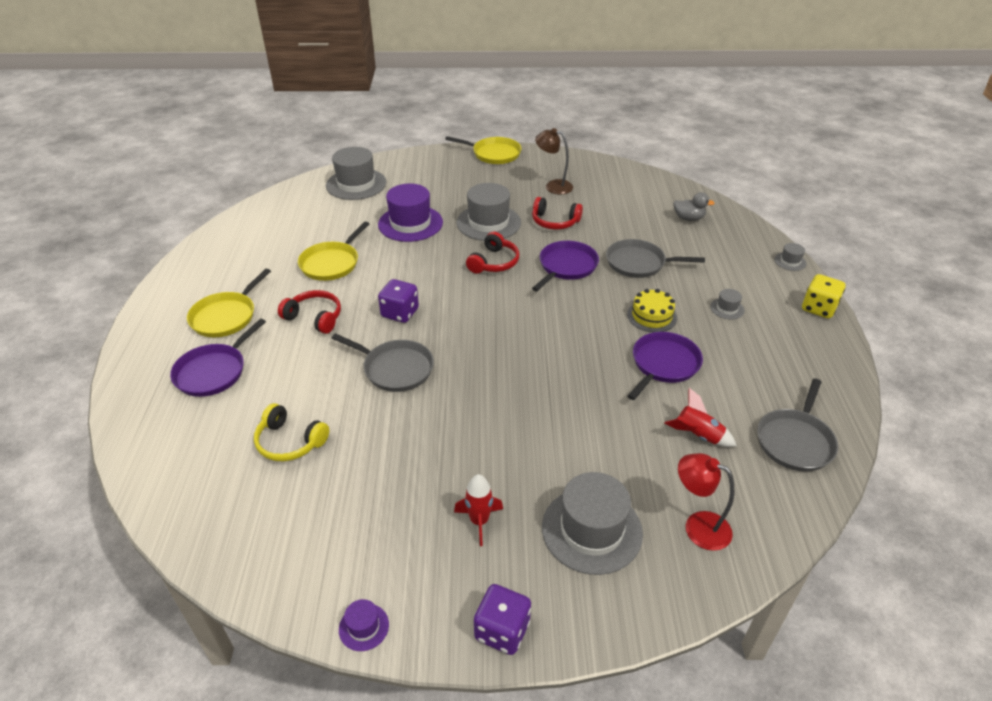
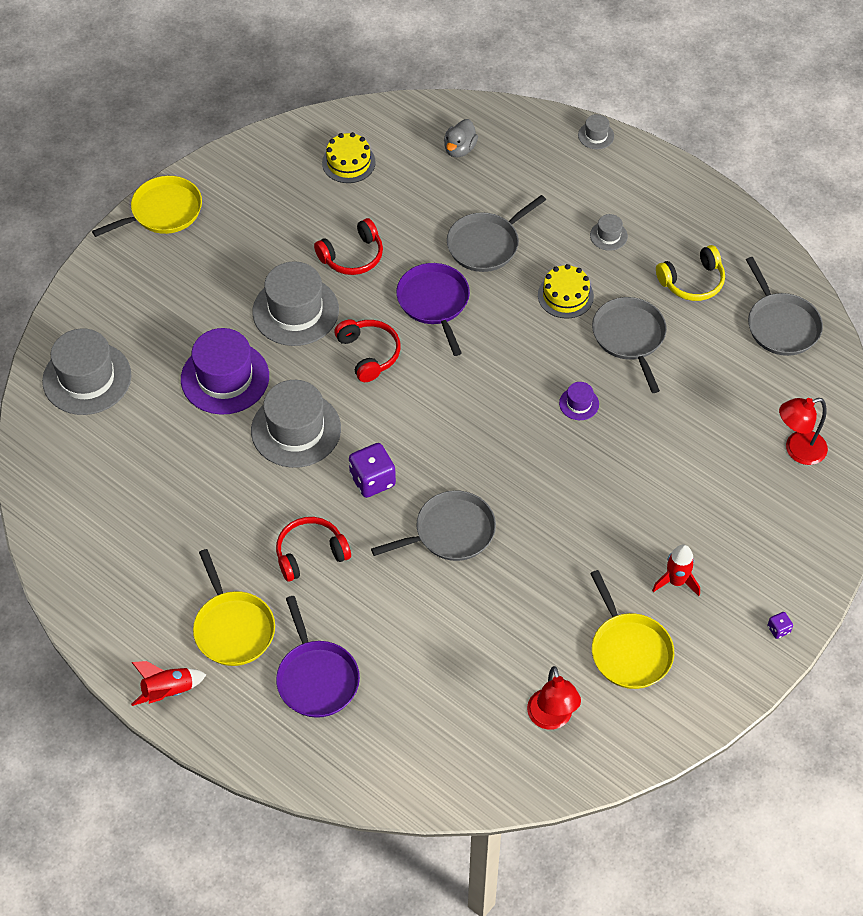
camera: 50 degrees left, 15 degrees up
yellow headphones [254,403,329,462] -> yellow headphones moved to [656,245,725,301]
yellow pan [298,222,369,281] -> yellow pan moved to [590,570,674,689]
purple hat [339,599,389,651] -> purple hat moved to [559,382,599,420]
purple dice [474,584,531,655] -> purple dice [767,612,793,639], size x0.48
brown lamp [535,128,573,195] -> none
grey hat [542,472,643,575] -> grey hat moved to [251,380,341,468]
purple pan [628,332,703,400] -> grey pan [592,297,667,393]
red rocket [664,388,737,447] -> red rocket moved to [131,661,207,706]
grey duck [673,192,715,221] -> grey duck turned 150 degrees clockwise [444,119,478,158]
yellow dice [802,274,845,318] -> none
none -> yellow cake [322,132,376,183]
none -> red lamp [527,666,581,730]

